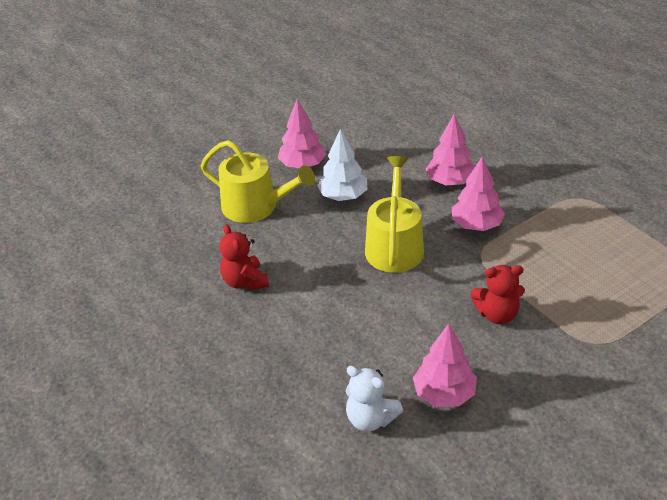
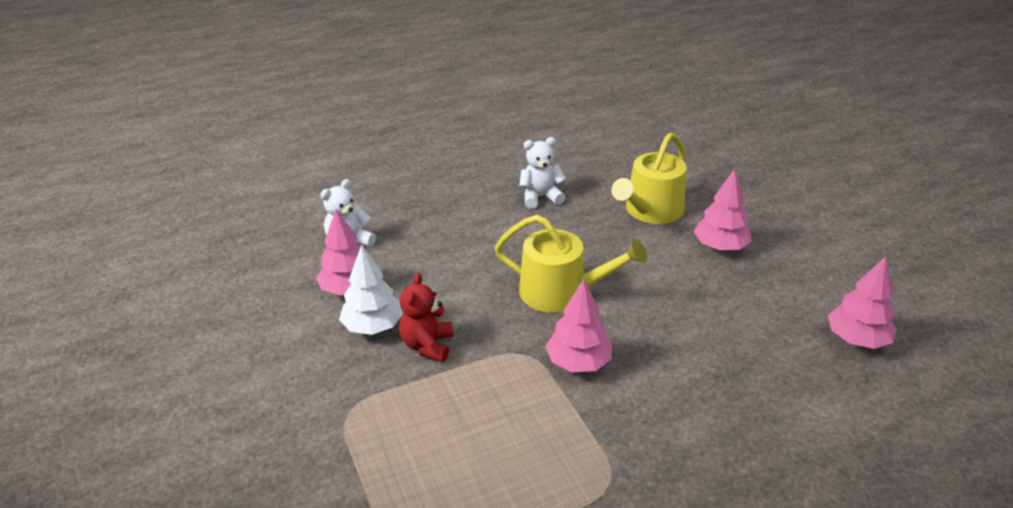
camera: 100 degrees right, 5 degrees down
red teddy bear [220,224,269,291] -> white teddy bear [519,137,566,209]
white tree [317,129,368,201] -> white tree moved to [339,245,403,335]
pink tree [426,114,475,185] -> pink tree moved to [828,256,897,349]

